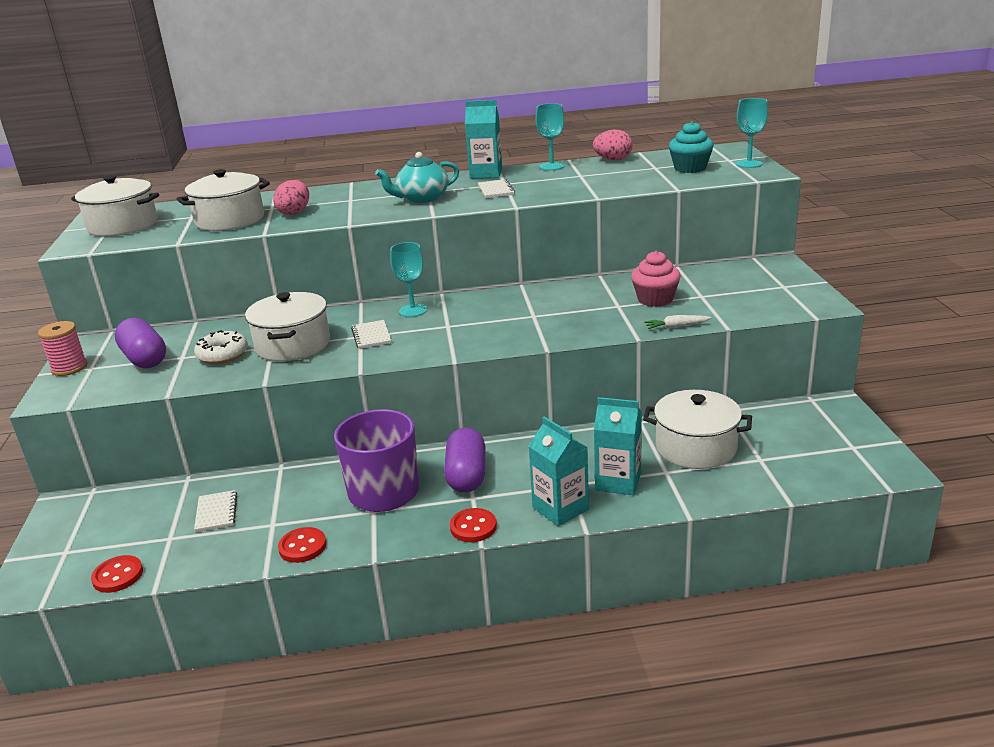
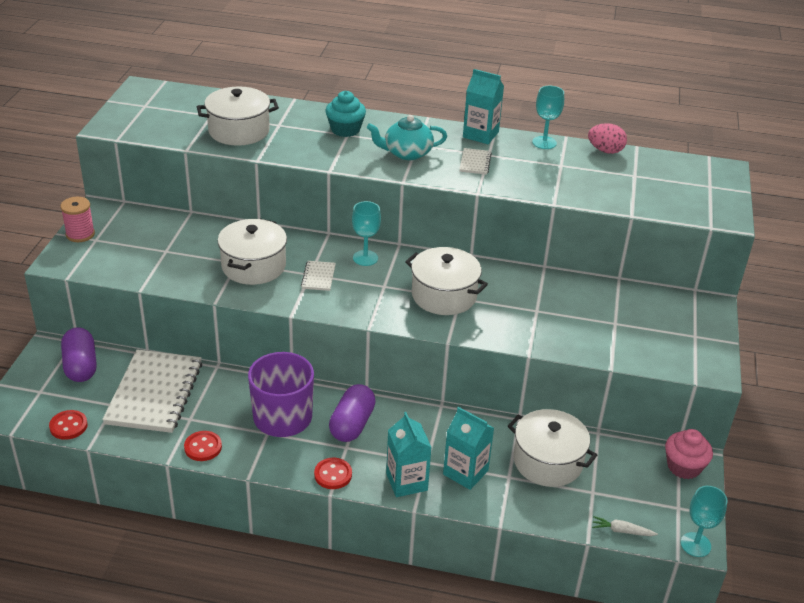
camera: 15 degrees right, 10 degrees up
white pot [71,175,159,236] -> white pot moved to [405,247,488,315]
purple capsule [115,318,166,369] -> purple capsule moved to [61,327,97,382]
white donut [194,330,248,364] -> none
white notebook [194,490,237,532] -> white notebook [102,349,202,433], size x2.34
pink egg [273,180,309,215] -> none
pink cupcake [631,251,681,307] -> pink cupcake moved to [665,429,713,479]
white carrot [644,315,712,329] -> white carrot moved to [592,516,658,536]
turquoise cupcake [669,121,714,173] -> turquoise cupcake moved to [325,91,366,137]
turquoise goblet [736,98,768,168] -> turquoise goblet moved to [681,486,727,557]

